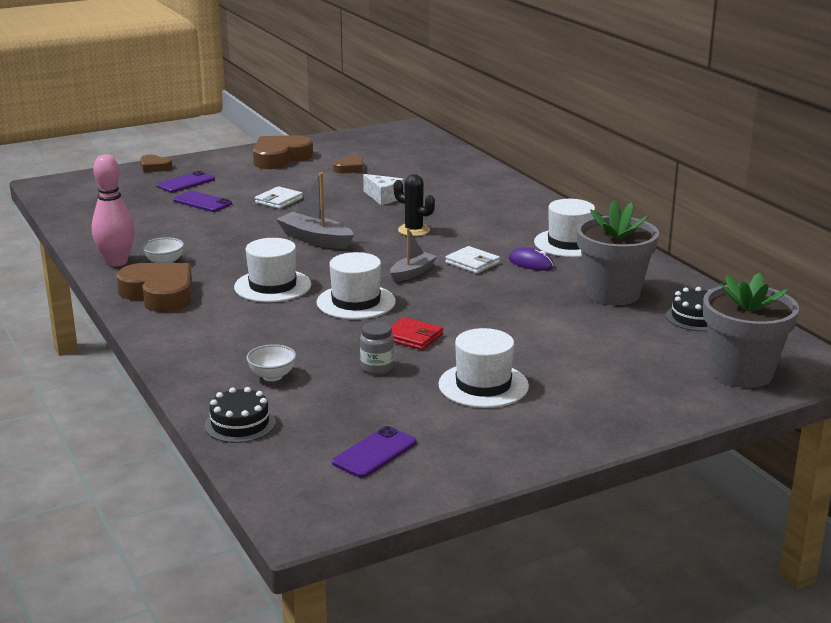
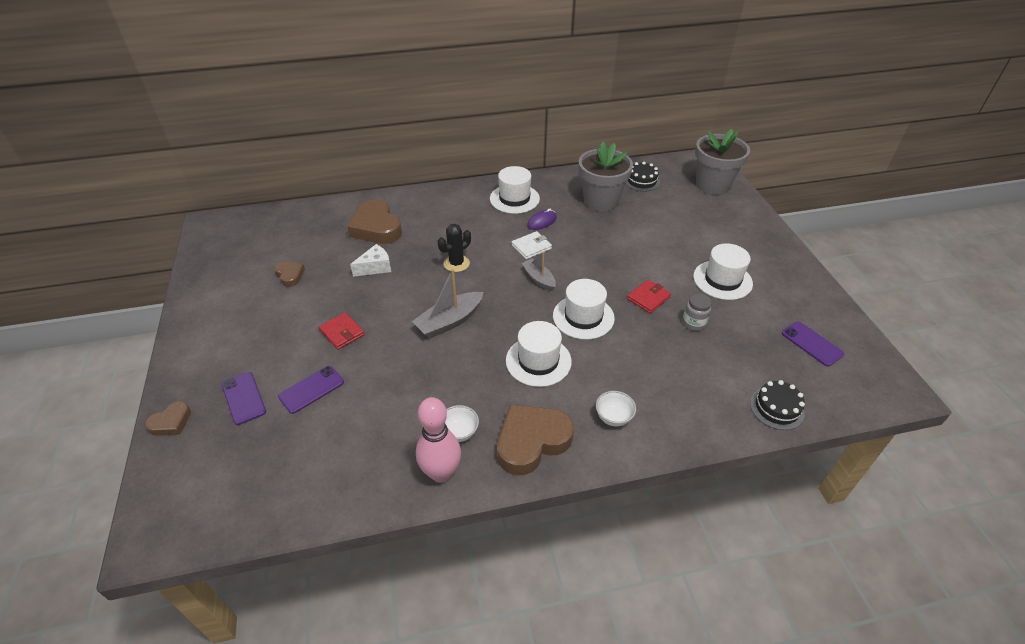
camera: 75 degrees left, 20 degrees up
white bowl [246,344,296,381] -> white bowl moved to [596,391,636,426]
brown heart [253,135,313,169] -> brown heart moved to [347,200,402,244]
white wallet [255,186,303,209] -> red wallet [319,312,365,350]

